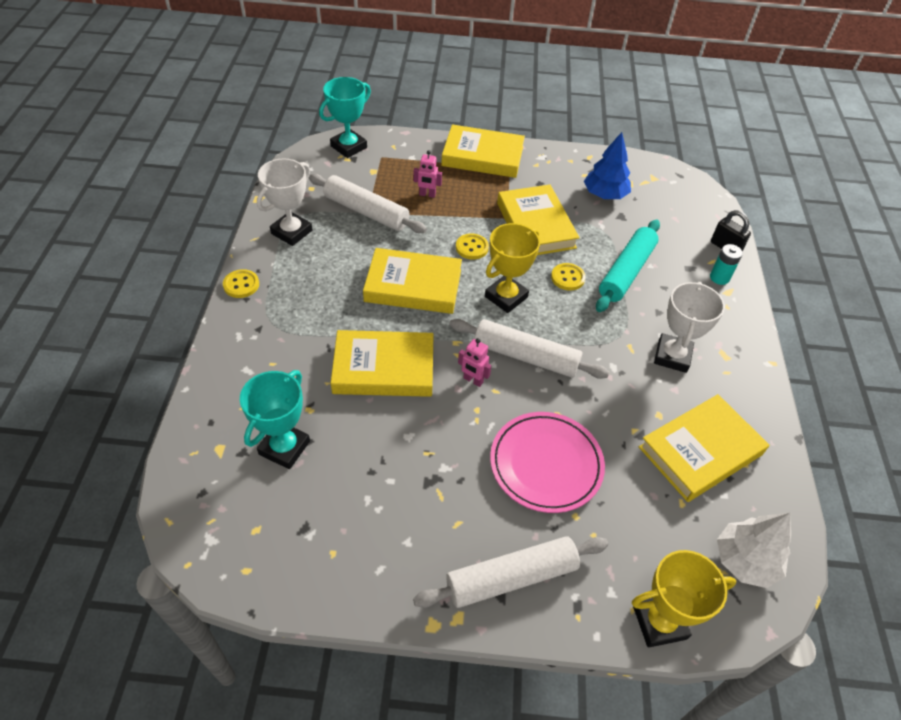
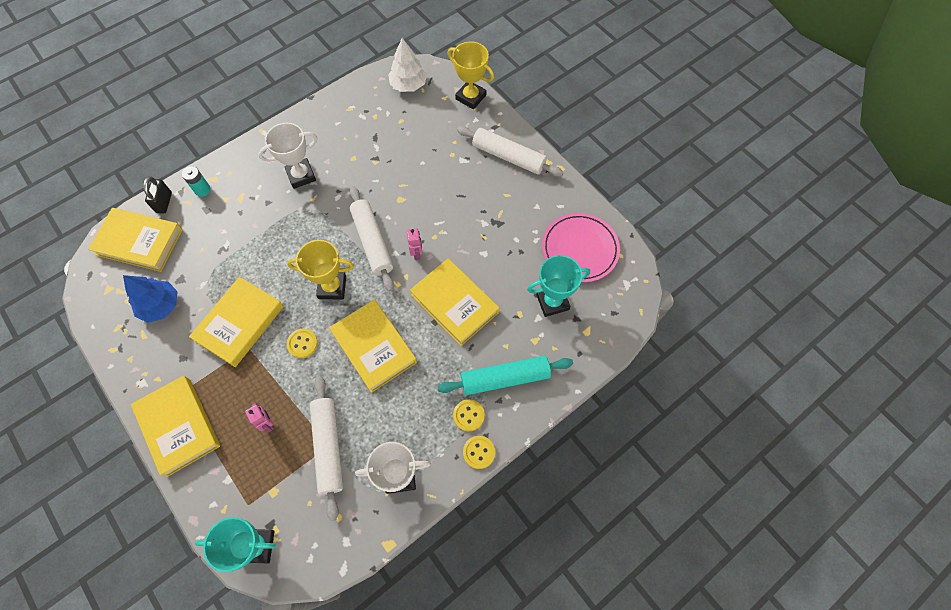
camera: 130 degrees left, 15 degrees up
pink plate [490,412,605,513] -> pink plate moved to [542,213,620,282]
yellow button [551,263,586,290] -> yellow button moved to [453,399,485,431]
turquoise rolling pin [596,219,660,312] -> turquoise rolling pin moved to [438,356,573,395]
yellow book [639,394,769,502] -> yellow book moved to [88,208,183,272]

